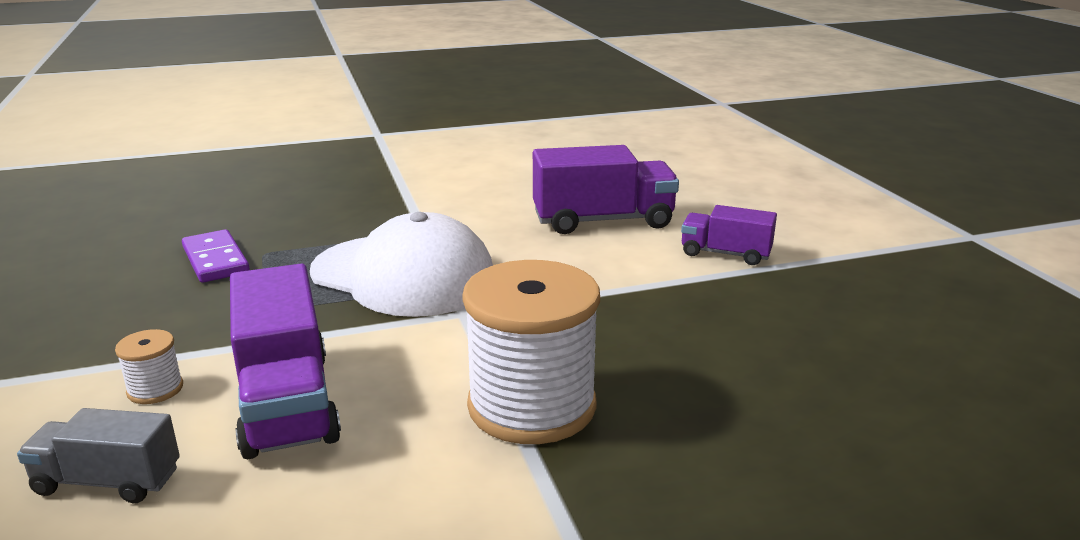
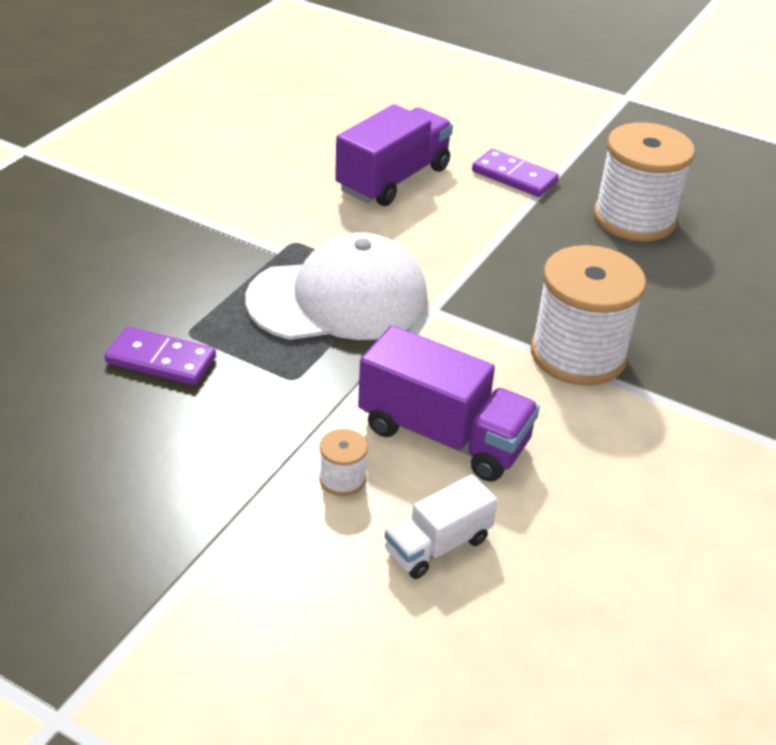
camera: 45 degrees left, 15 degrees up
grey truck [17,408,180,503] -> white truck [385,474,497,579]
purple truck [681,205,777,265] -> purple domino [472,149,559,197]
none -> white spool [594,122,695,242]

